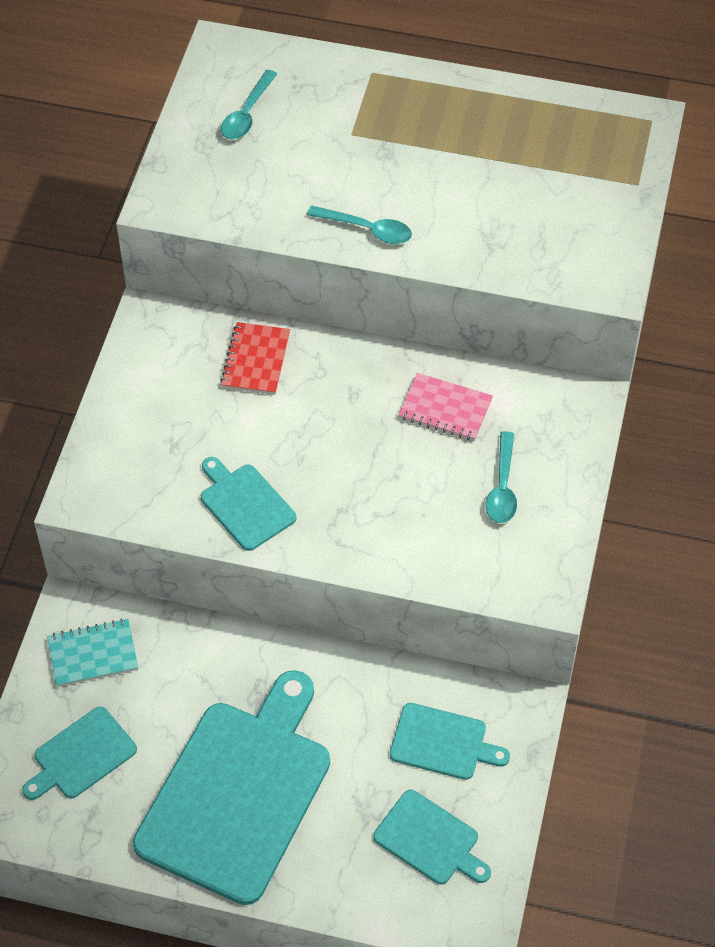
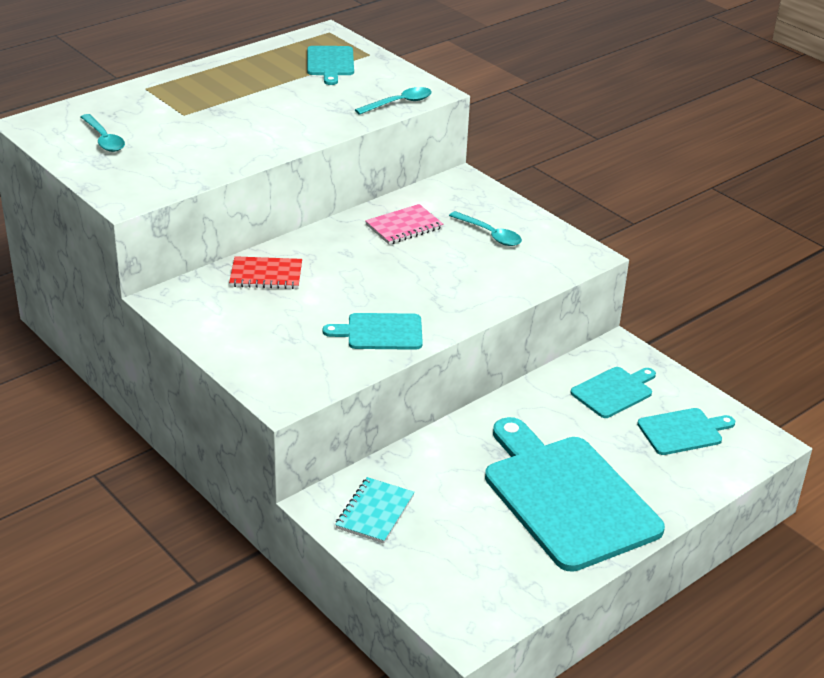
camera: 55 degrees left, 20 degrees down
turquoise cutting board [22,707,137,800] -> turquoise cutting board moved to [307,46,354,85]
red notebook [220,322,290,395] -> red notebook turned 45 degrees counterclockwise [229,256,302,289]
turquoise spoon [307,205,412,244] -> turquoise spoon moved to [355,87,432,115]

